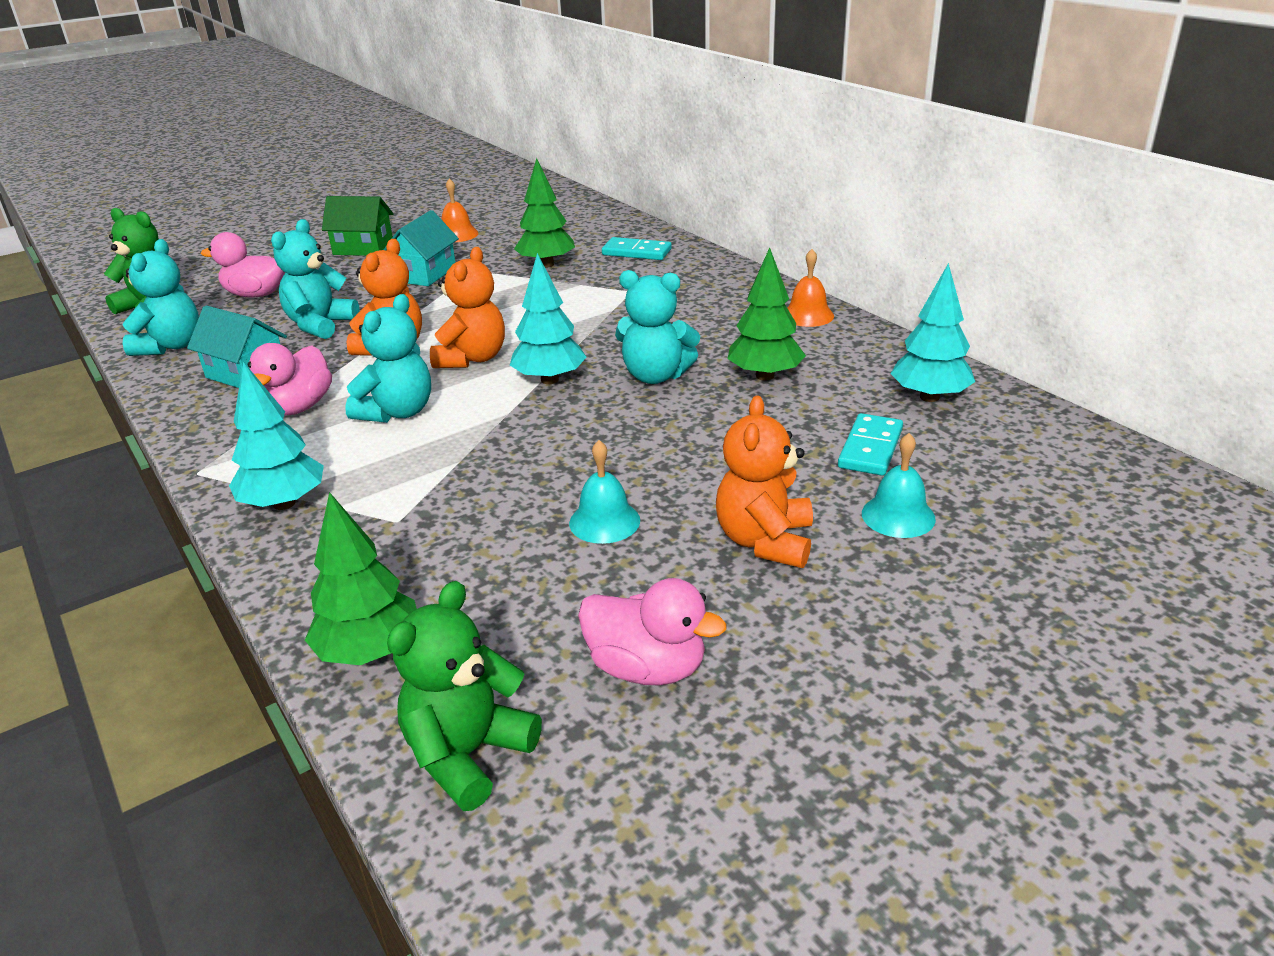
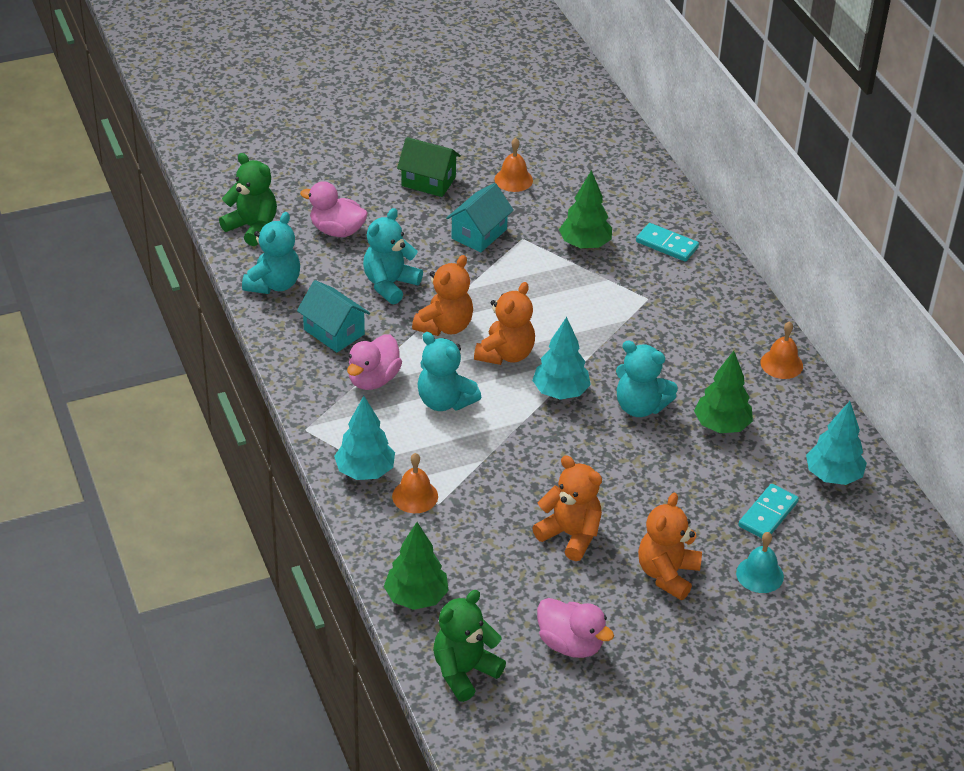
camera: 10 degrees right, 10 degrees up
turquoise teddy bear [345,294,431,423] -> turquoise teddy bear turned 90 degrees clockwise [417,332,481,411]
turquoise bell [569,440,640,544] -> orange teddy bear [532,455,602,561]
none -> orange bell [392,453,438,513]

